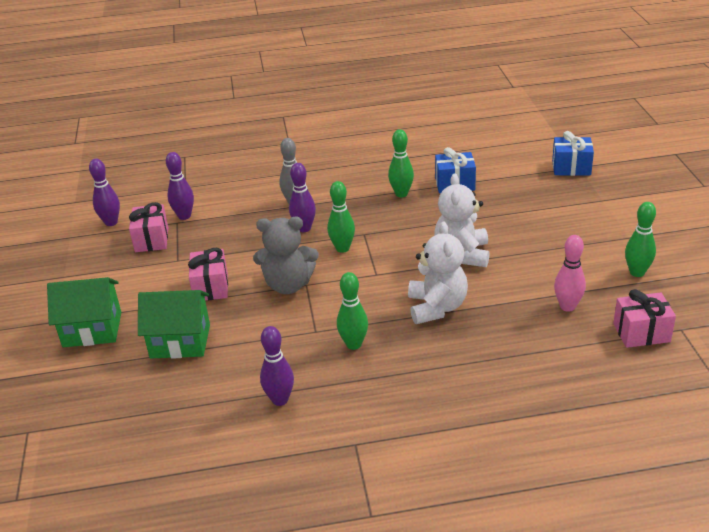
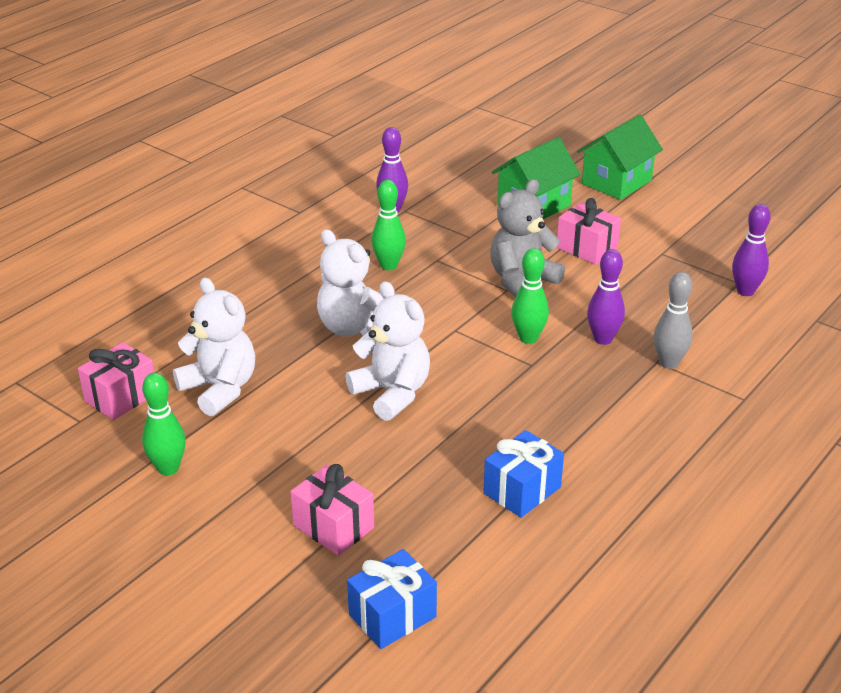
camera: 135 degrees right, 0 degrees up
purple bowling pin [89,159,120,226] -> none
pink gift [129,202,169,252] -> pink gift moved to [290,464,374,556]
green bowling pin [388,129,414,197] -> none
pink bowling pin [554,235,586,312] -> white teddy bear [173,277,255,416]

